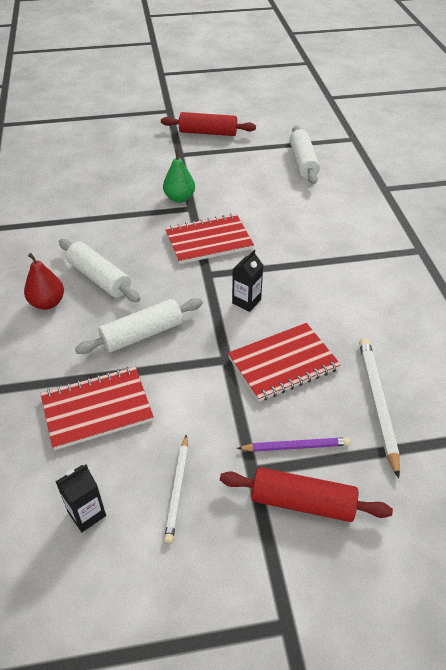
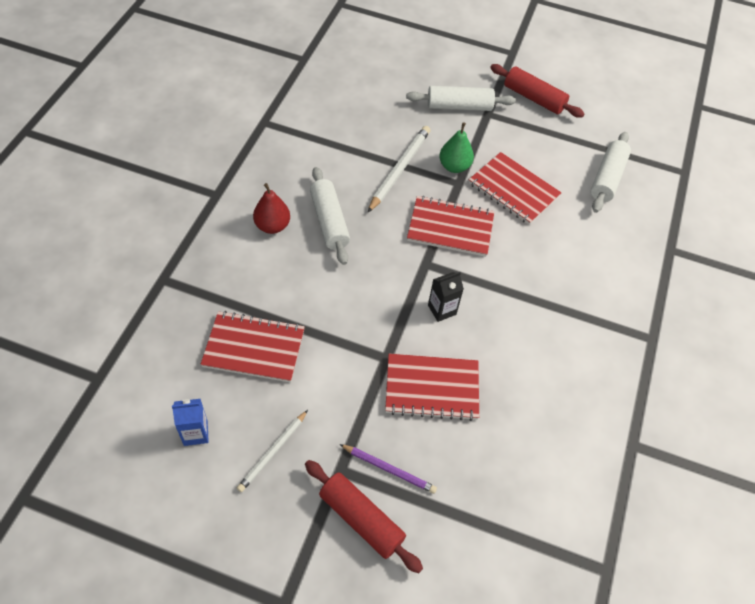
camera: 25 degrees right, 10 degrees up
black carton [56,465,106,532] -> blue carton [172,399,209,446]
white rolling pin [75,298,203,354] -> white rolling pin moved to [406,86,516,111]
white pencil [359,338,400,479] -> white pencil moved to [367,126,430,213]
none -> red notebook [469,152,562,225]

